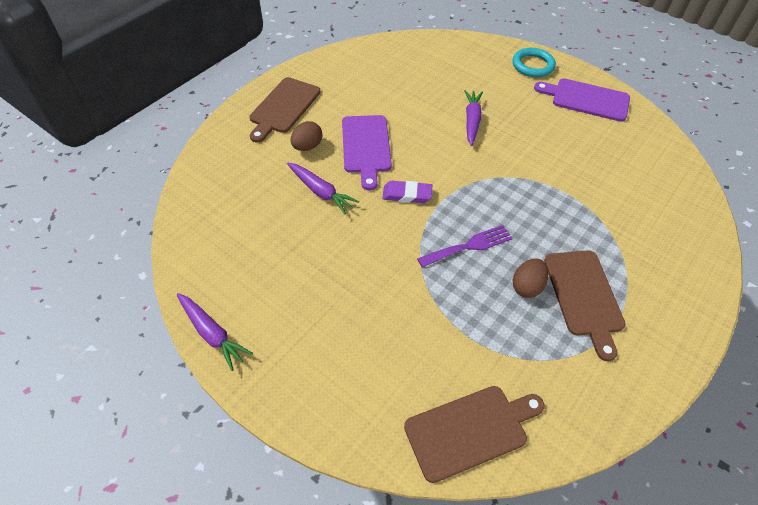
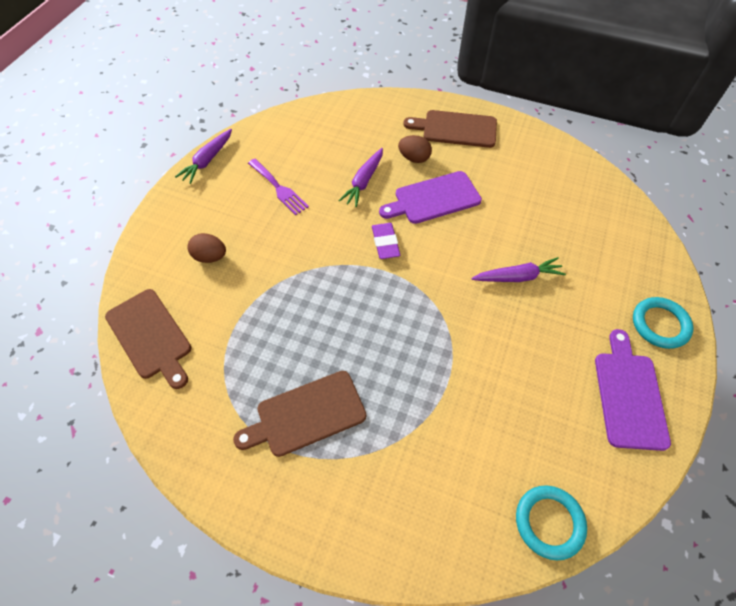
camera: 75 degrees right, 5 degrees up
purple fork [417,225,513,268] -> purple fork moved to [248,159,309,216]
brown egg [513,258,548,298] -> brown egg moved to [187,233,226,263]
none -> turquoise ring [516,485,587,560]

